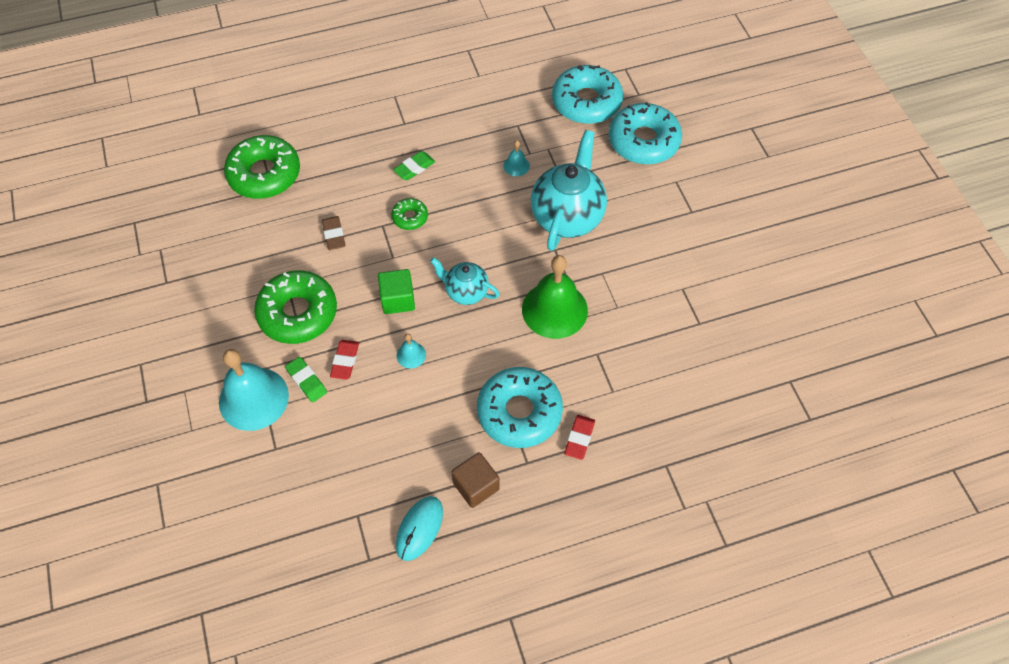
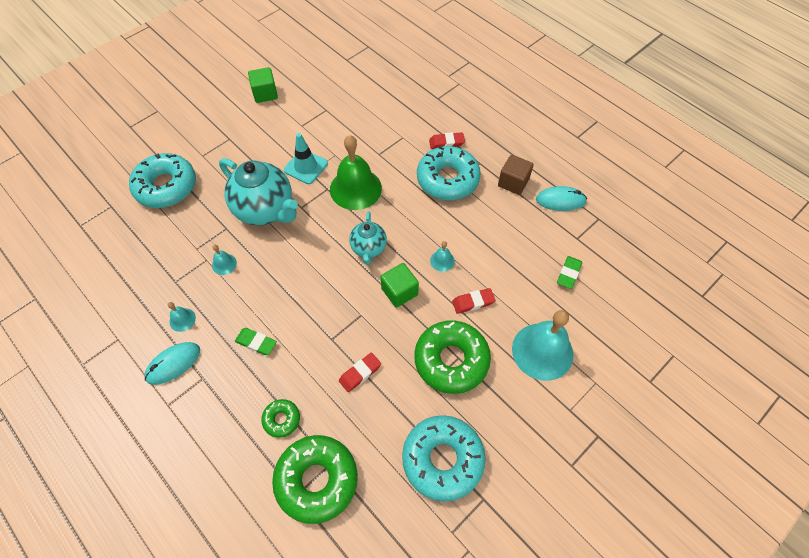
camera: 115 degrees left, 0 degrees up
green eraser [285,357,327,403] -> green eraser moved to [557,256,582,289]
brown eraser [322,216,345,250] -> red eraser [339,352,381,392]
green donut [391,198,428,230] -> green donut moved to [261,399,300,438]
turquoise teapot [531,130,607,251] -> turquoise teapot turned 135 degrees counterclockwise [219,158,298,225]
turquoise donut [552,65,623,124] -> turquoise donut moved to [402,415,486,501]
none -> turquoise mouse [144,342,200,385]
none -> turquoise bell [168,302,196,332]
none -> green cube [248,67,278,103]
none -> turquoise traffic cone [284,133,328,184]

